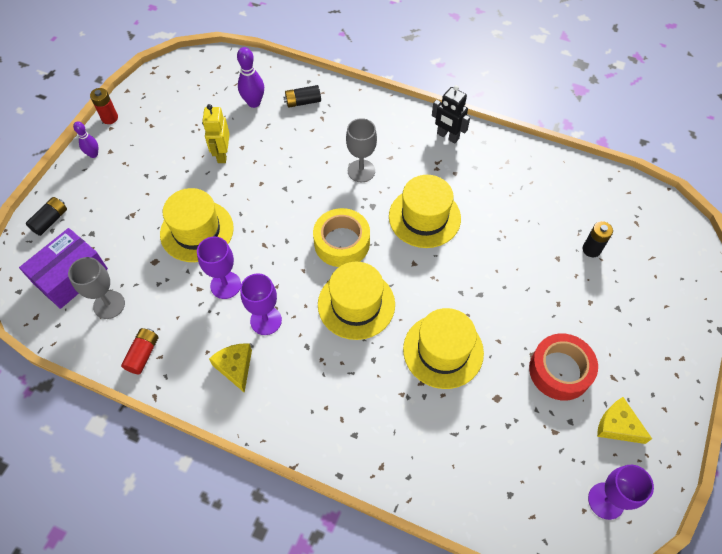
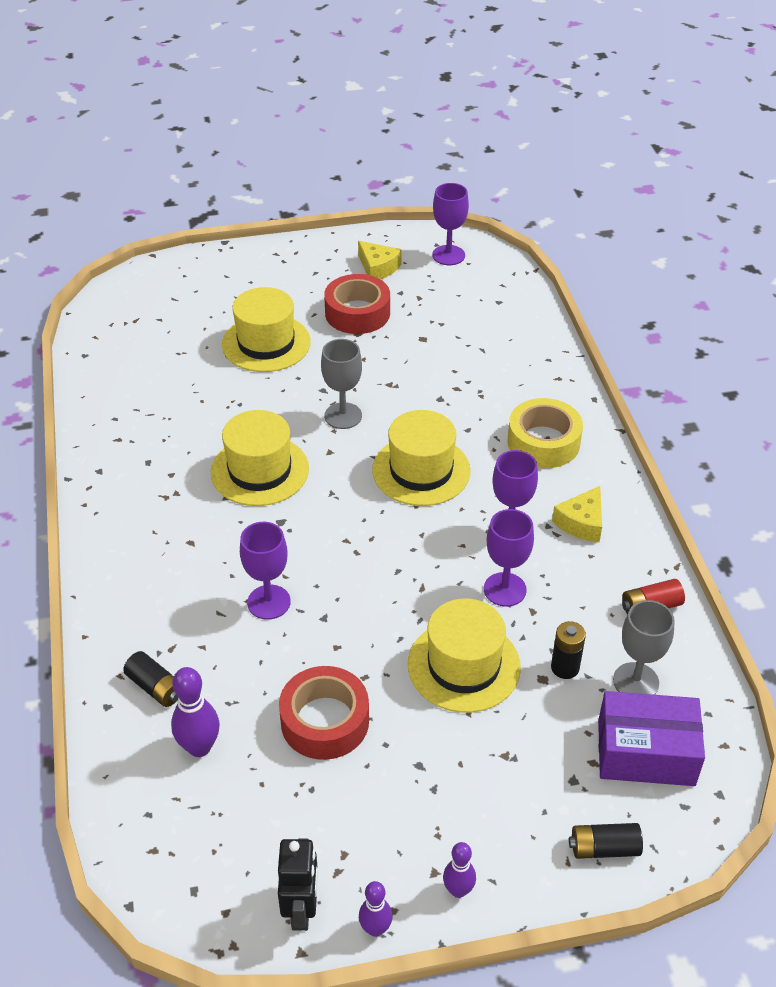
camera: 125 degrees left, 15 degrees down
red battery [90,88,118,124] -> purple bowling pin [359,881,392,937]
yellow robot [202,104,230,163] -> red tape [279,666,369,760]
yellow tape [313,208,370,267] -> yellow tape moved to [507,398,583,468]
grey goblet [346,118,377,182] -> grey goblet moved to [321,339,362,429]
yellow hat [403,308,484,389] -> yellow hat moved to [222,287,311,372]
black robot [432,85,470,143] -> black robot moved to [278,838,318,931]
black battery [583,221,613,257] -> black battery moved to [551,621,586,679]
yellow cheese [597,397,652,444] -> yellow cheese turned 45 degrees counterclockwise [358,241,402,279]
none -> purple goblet [240,522,291,620]

